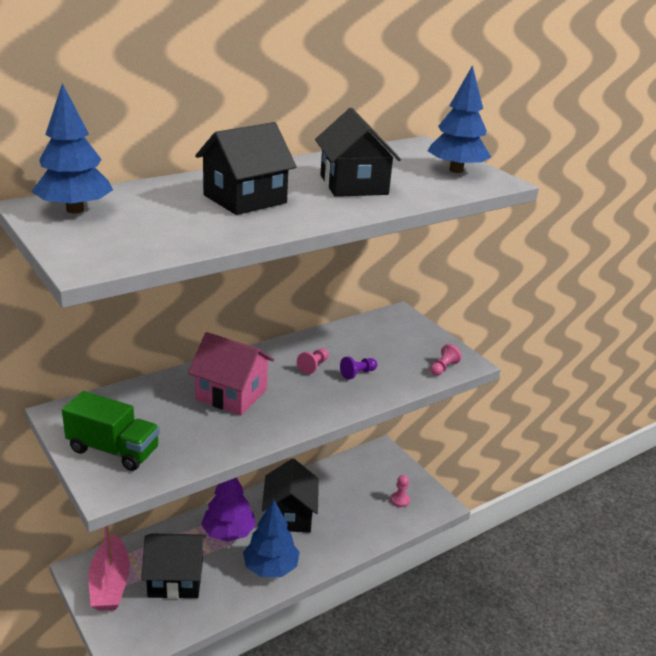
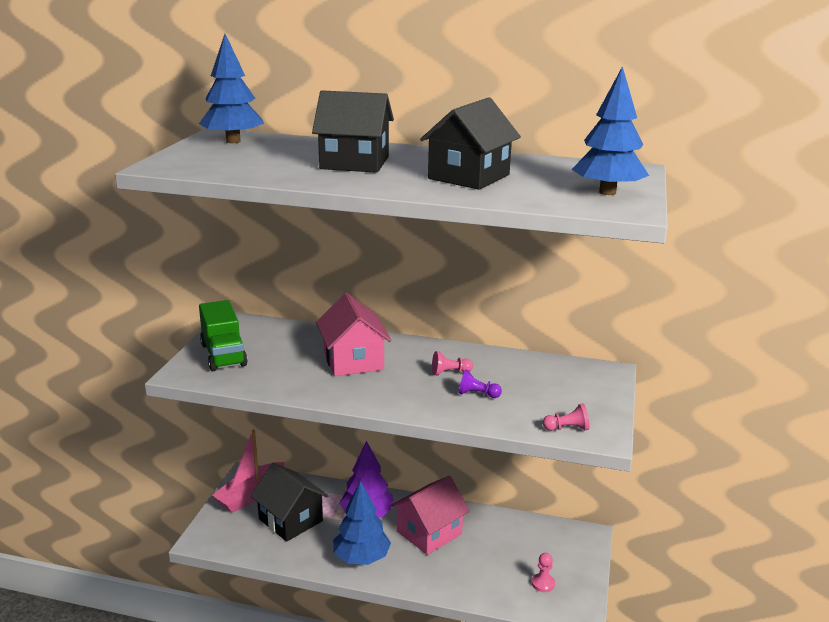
camera: 50 degrees right, 5 degrees down
black house [262,458,319,533] -> pink house [391,476,470,555]

